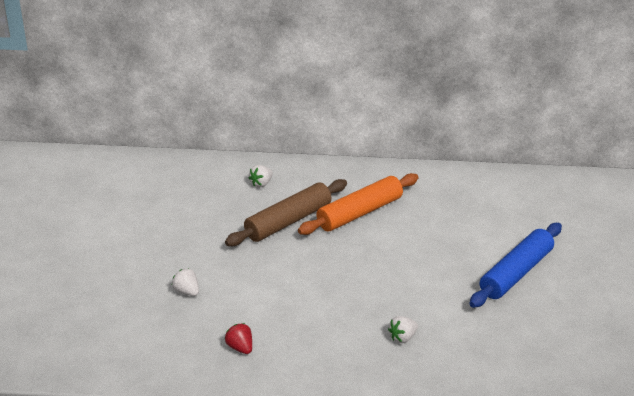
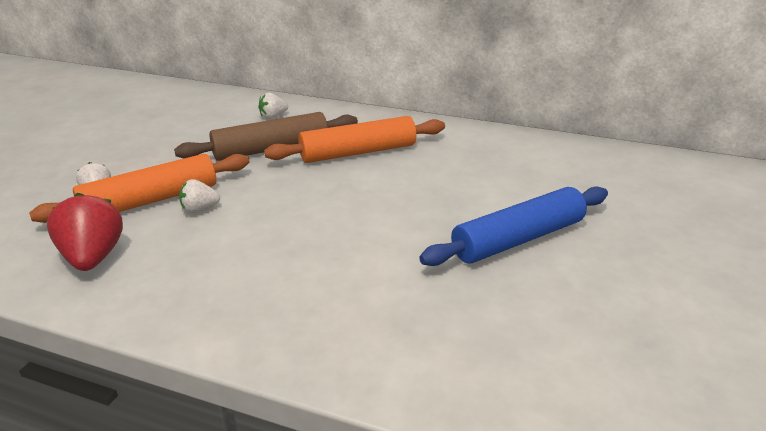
camera: 20 degrees right, 5 degrees down
red strawberry [225,323,252,354] -> red strawberry [47,193,123,271], size x1.81
white strawberry [388,316,418,343] -> white strawberry moved to [179,179,220,213]
none -> orange rolling pin [29,154,250,223]

